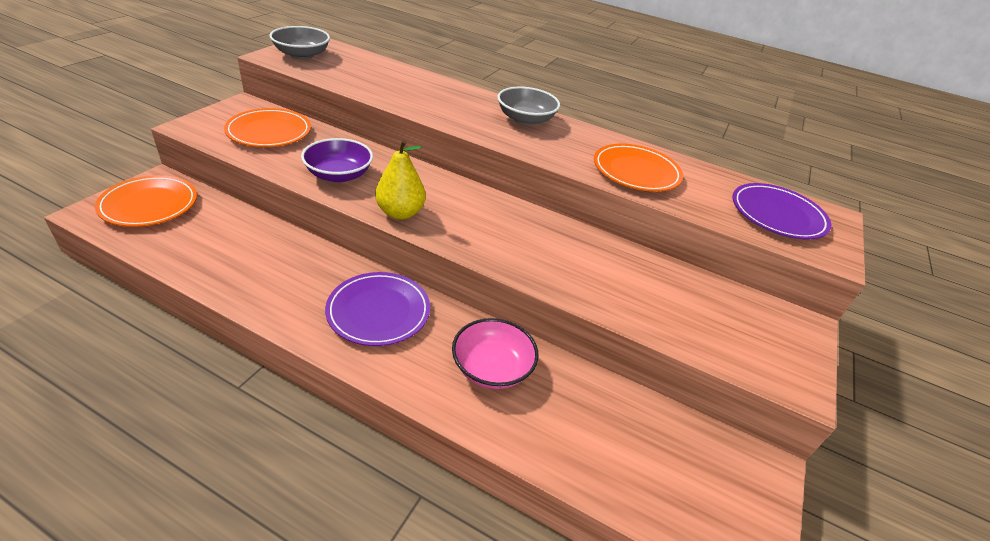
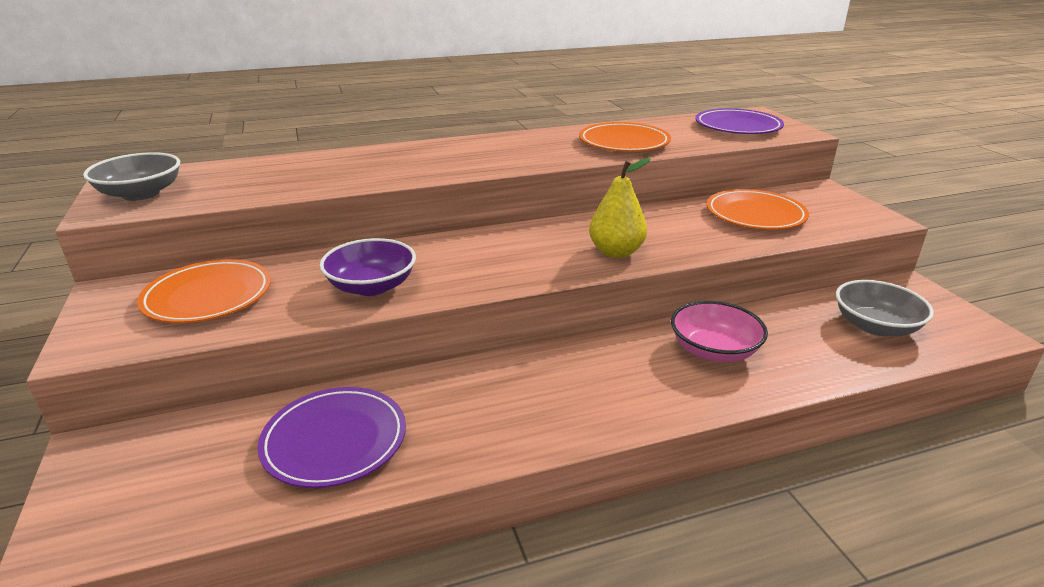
camera: 40 degrees left, 10 degrees down
orange plate [95,175,197,227] -> orange plate moved to [707,189,809,230]
purple plate [325,272,430,346] -> purple plate moved to [257,387,406,488]
yellow pear [375,140,426,220] -> yellow pear moved to [589,158,650,258]
grey bowl [497,87,560,125] -> grey bowl moved to [836,280,934,336]

